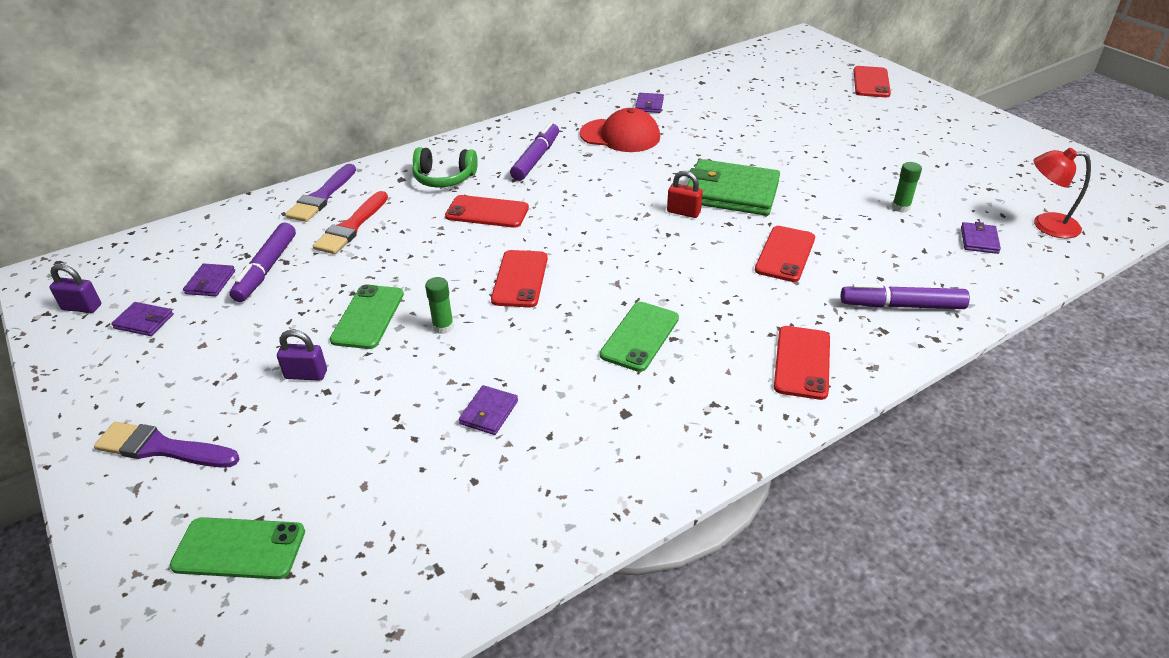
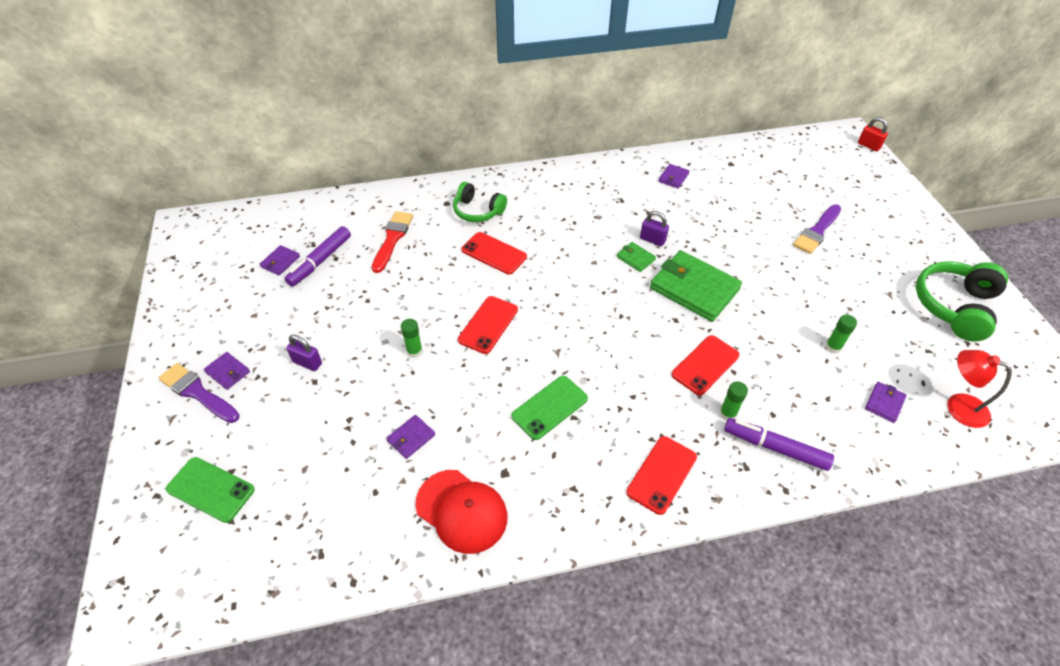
camera: 20 degrees right, 10 degrees up
purple padlock [49,264,101,313] -> purple padlock moved to [640,211,669,246]
purple wallet [111,302,174,336] -> purple wallet moved to [204,352,250,390]
purple brush [285,164,356,222] -> purple brush moved to [793,205,841,254]
red brush [313,191,388,254] -> red brush turned 150 degrees clockwise [372,211,413,273]
green phone [330,284,404,349] -> none
purple marker [510,122,559,181] -> none
red cap [580,108,660,152] -> red cap moved to [415,470,507,554]
red padlock [667,171,703,218] -> red padlock moved to [858,117,888,151]
red phone [853,66,891,97] -> none
none -> green wallet [617,242,656,272]
none -> green glue stick [720,381,748,421]
none -> green headphones [916,261,1008,341]

